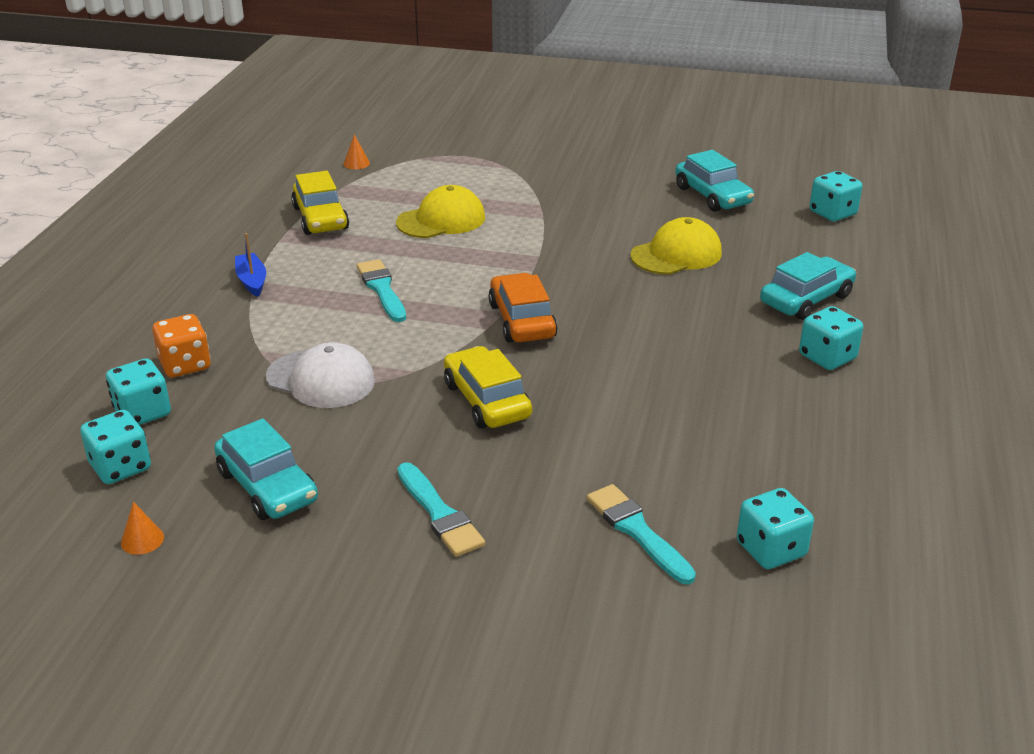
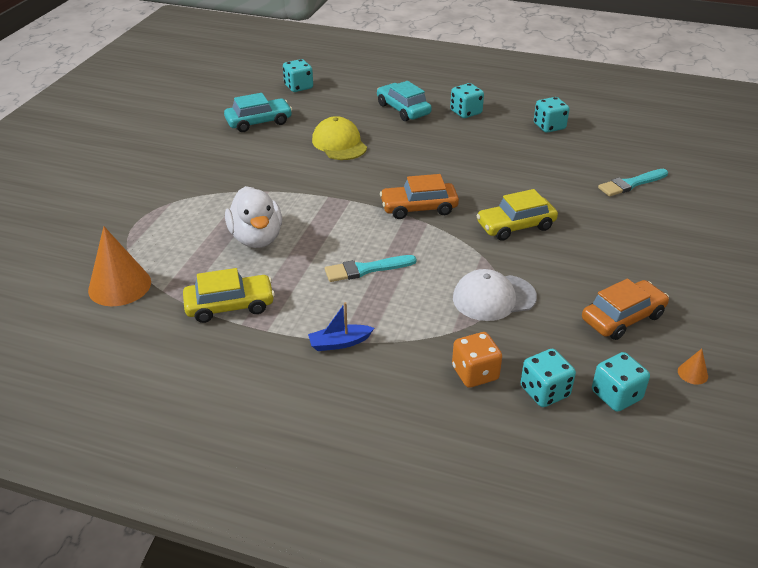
camera: 85 degrees left, 5 degrees up
turquoise car [214,418,318,520] -> orange car [582,278,669,340]
white cap [266,342,375,408] -> white cap turned 135 degrees counterclockwise [453,269,537,321]
orange cone [344,134,370,169] -> orange cone [88,226,151,306], size x2.36
yellow cap [396,185,485,238] -> white duck [225,186,282,248]
turquoise brush [397,462,485,557] -> none
turquoise dice [737,488,814,569] -> turquoise dice moved to [534,97,569,133]

